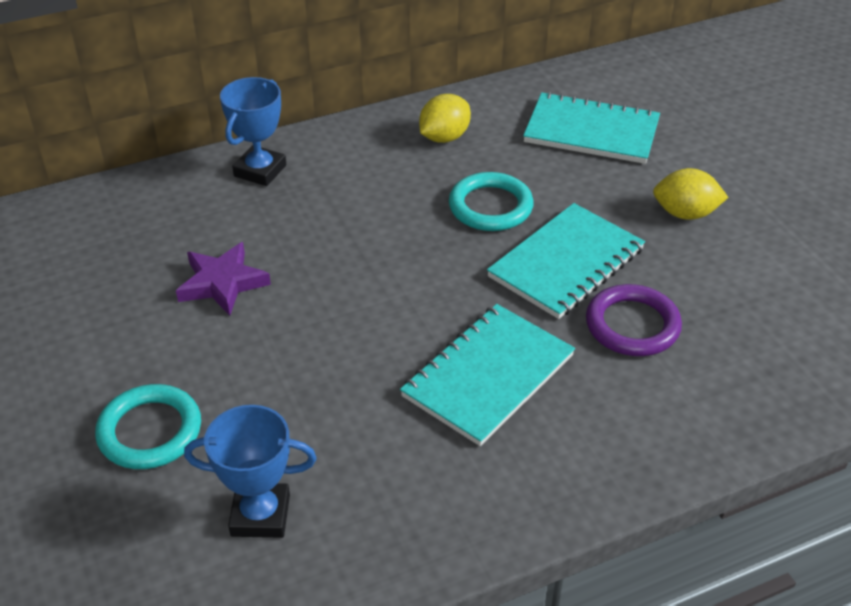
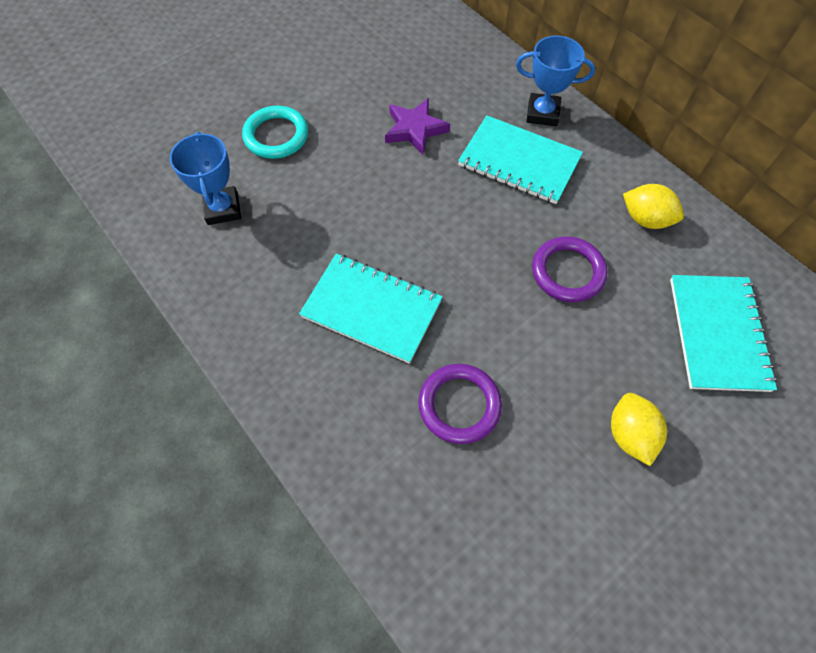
camera: 75 degrees right, 20 degrees up
turquoise ring [449,172,534,231] -> purple ring [532,236,608,302]
turquoise notebook [487,203,645,319] -> turquoise notebook moved to [458,115,583,204]

